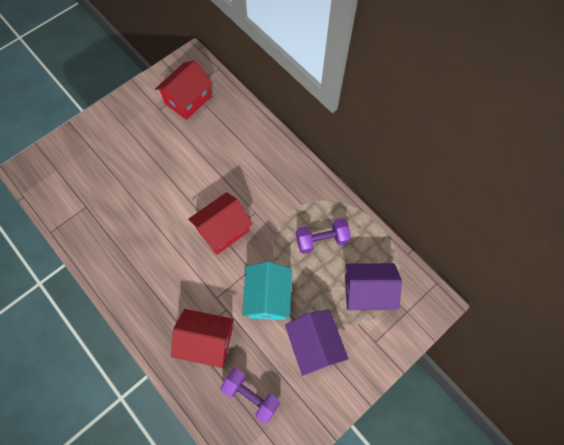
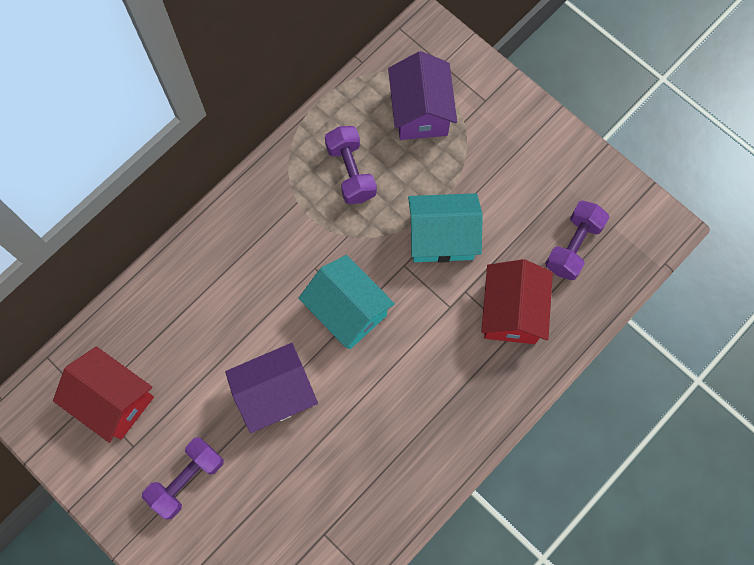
camera: 95 degrees left, 5 degrees up
red house [188,192,253,255] -> turquoise house [298,255,395,349]
purple house [285,309,348,376] -> purple house moved to [225,343,318,433]
none -> purple dumbbell [142,437,224,520]

